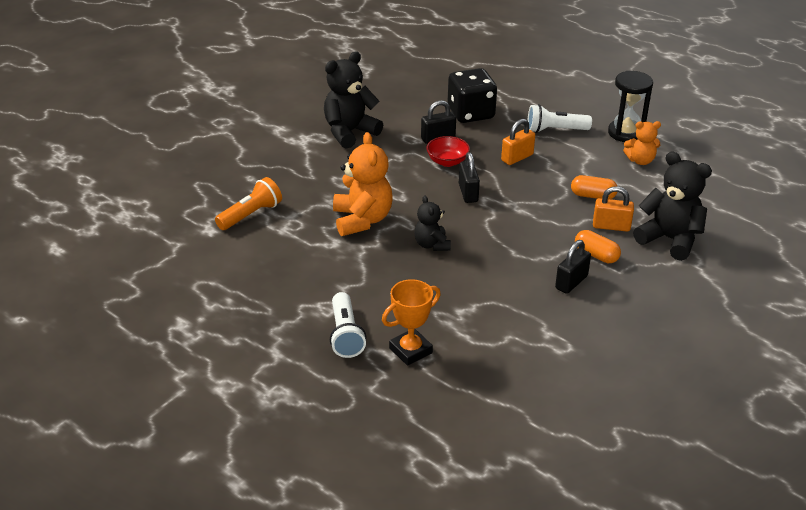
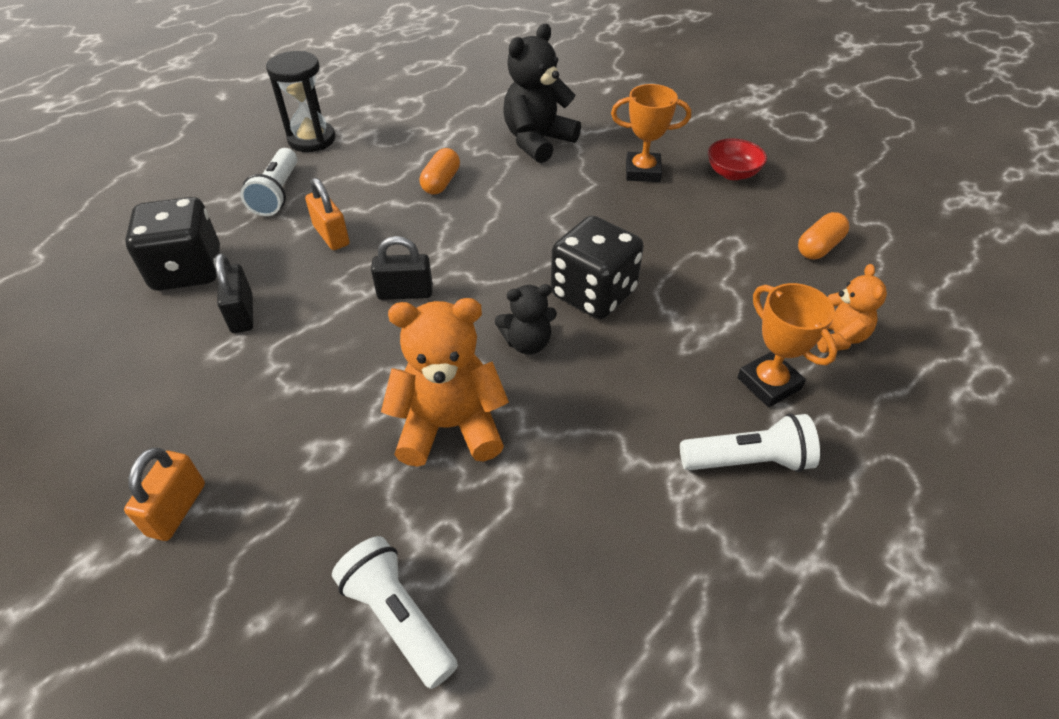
camera: 85 degrees left, 10 degrees up
orange flashlight [215,177,282,230] -> white flashlight [332,536,458,689]
black teddy bear [324,51,383,149] -> none
red bowl [426,136,470,167] -> red bowl moved to [708,138,767,180]
black padlock [555,240,591,294] -> none
orange capsule [575,230,621,263] -> orange capsule moved to [798,212,849,259]
orange padlock [593,186,634,231] -> orange padlock moved to [124,447,205,541]
orange teddy bear [623,121,661,165] -> orange teddy bear moved to [817,264,887,353]
none -> black dice [551,216,644,319]
none -> orange trophy [611,84,691,182]

